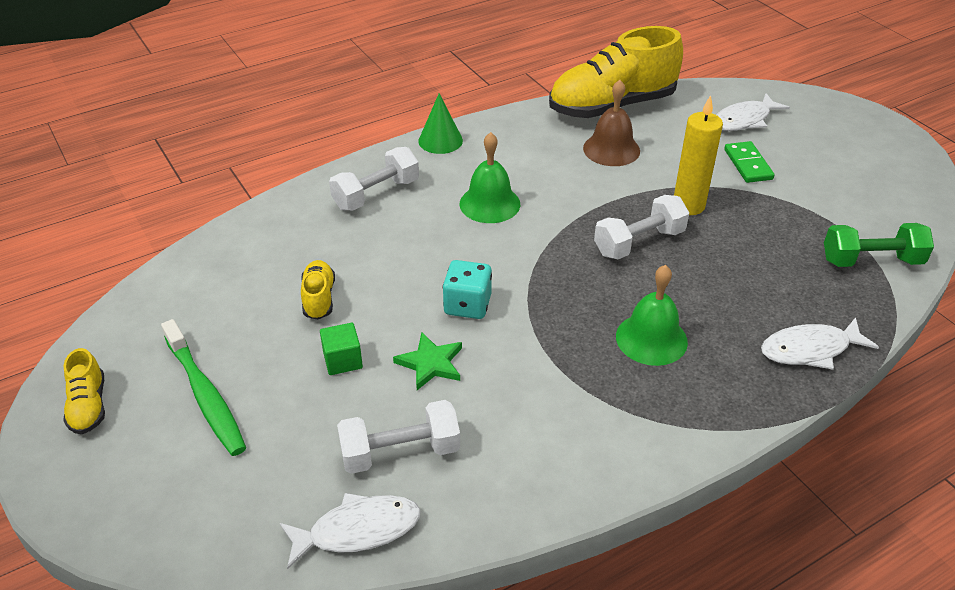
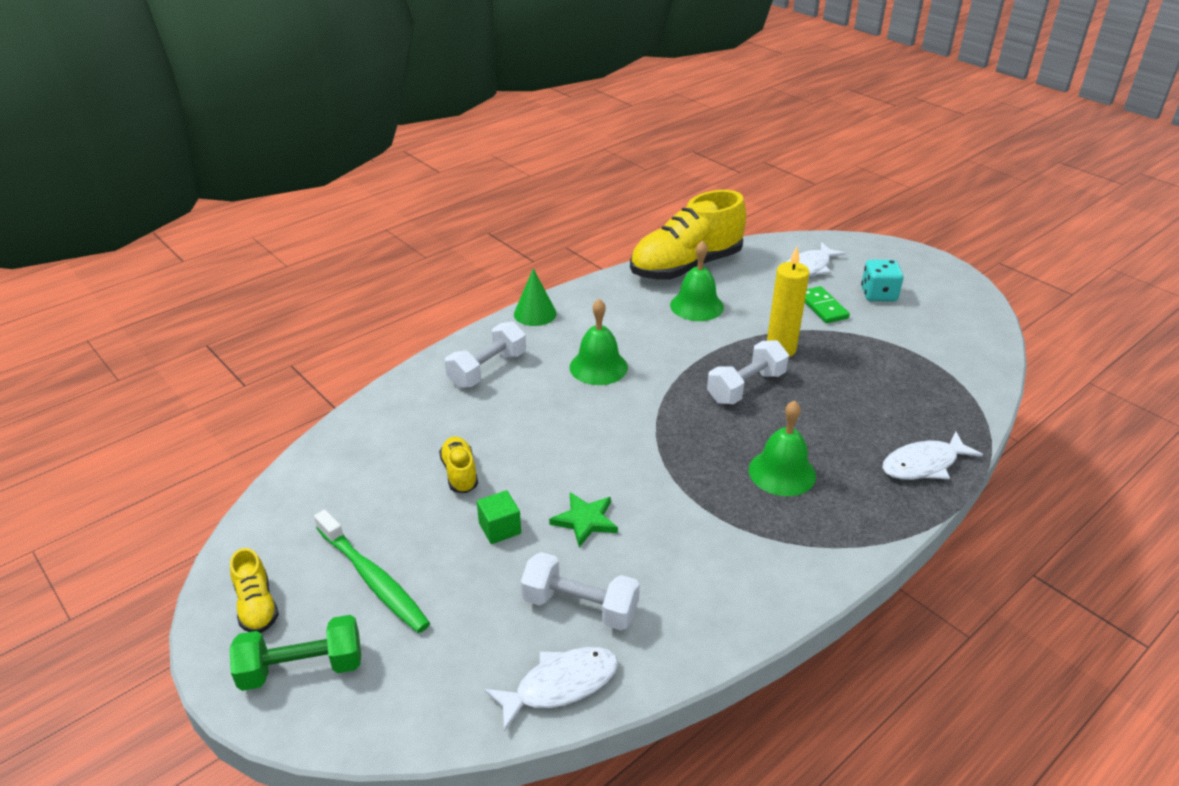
camera: 10 degrees left, 5 degrees down
white dumbbell [337,400,460,474] -> white dumbbell turned 45 degrees clockwise [521,552,640,630]
turquoise dice [443,260,492,319] -> turquoise dice moved to [861,260,904,302]
brown bell [583,80,640,166] -> green bell [670,240,724,321]
green dumbbell [824,223,934,267] -> green dumbbell moved to [229,615,361,691]

